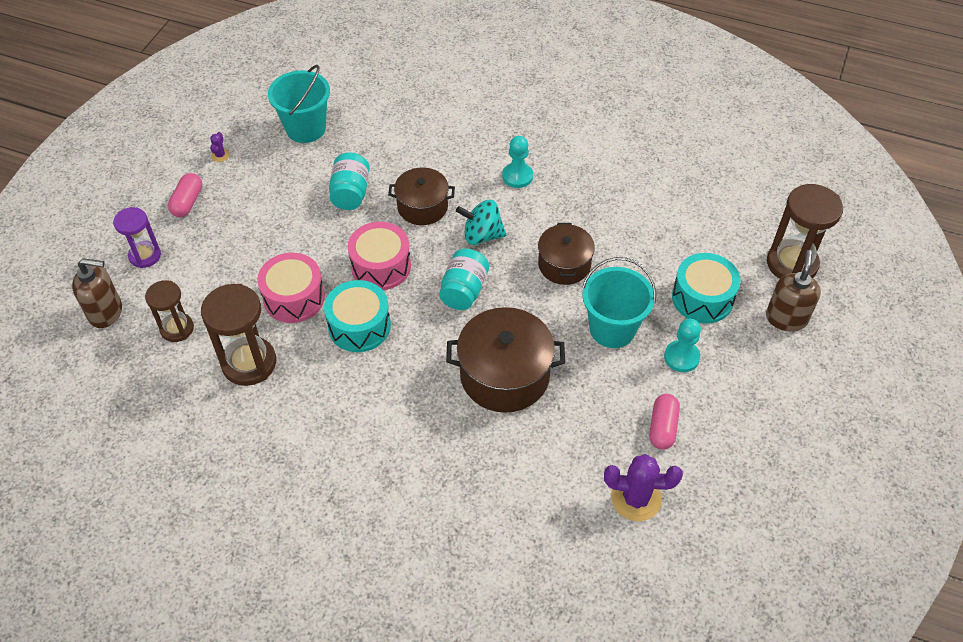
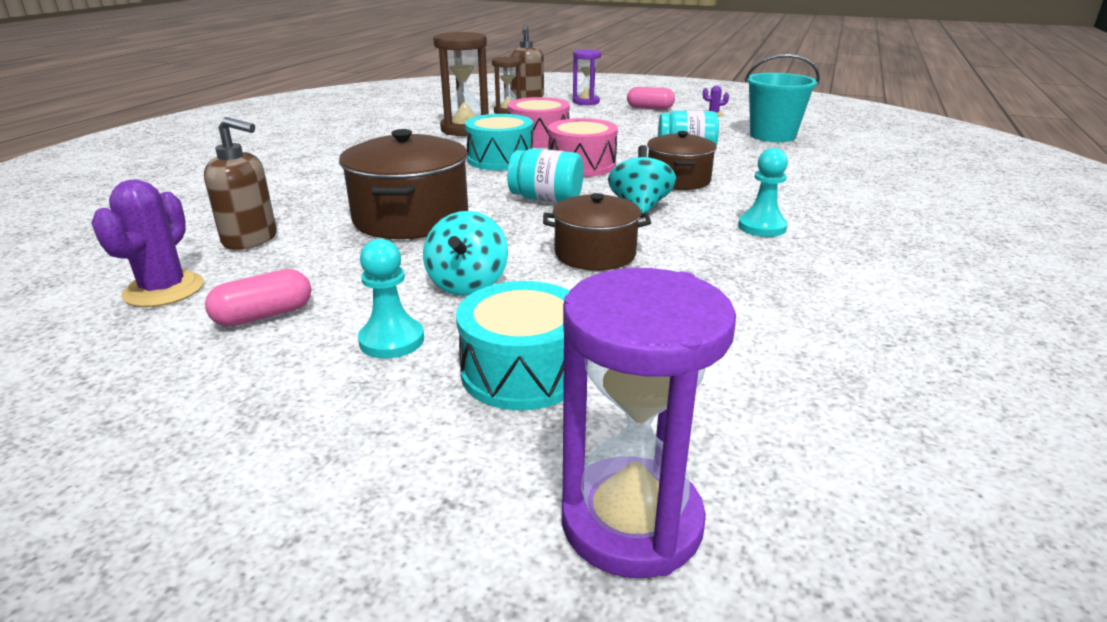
camera: 90 degrees right, 25 degrees down
turquoise bucket [582,257,656,348] -> turquoise spinning top [423,211,508,296]
pink capsule [649,394,680,449] -> pink capsule turned 45 degrees counterclockwise [205,269,311,327]
brown soap dispenser [766,250,821,332] -> brown soap dispenser moved to [204,117,277,250]
brown hourglass [767,184,843,279] -> purple hourglass [562,268,736,578]

